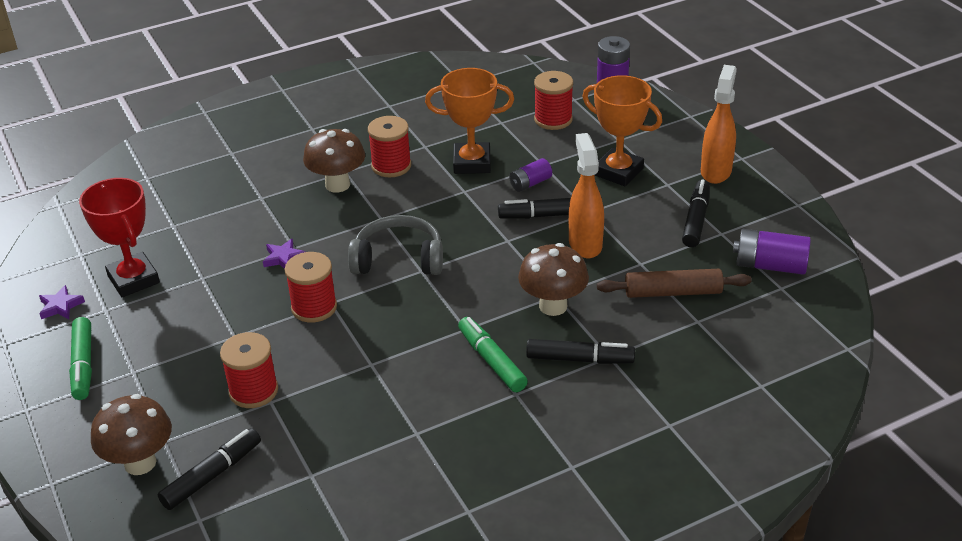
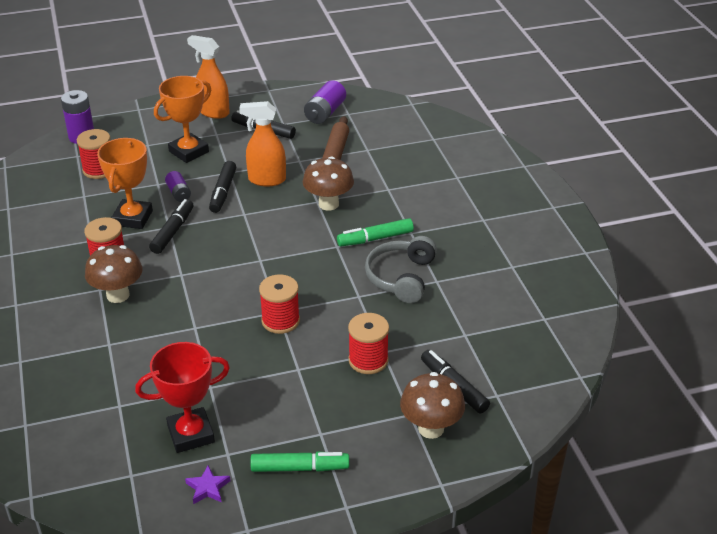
camera: 80 degrees left, 0 degrees up
purple star [263,239,305,269] -> none
grey headphones [348,215,443,275] -> grey headphones moved to [365,236,437,303]
black marker [526,339,635,364] -> black marker moved to [149,199,194,254]

